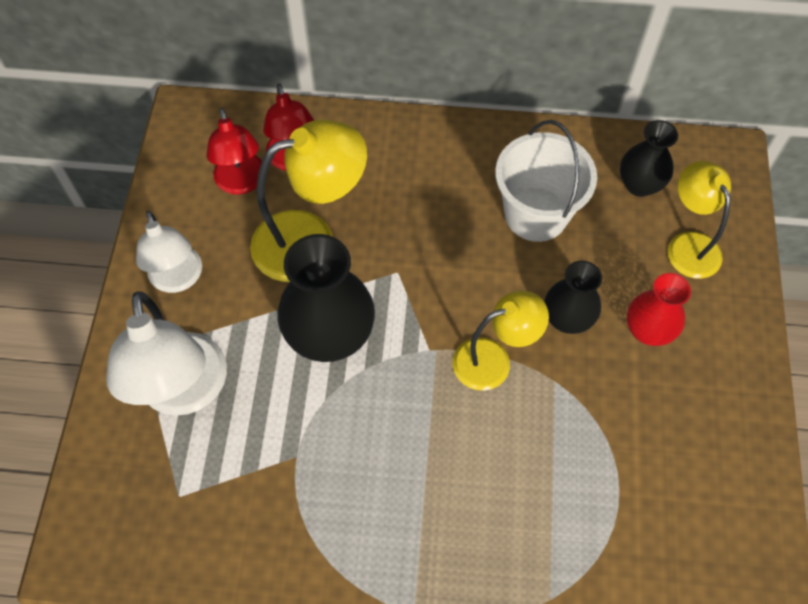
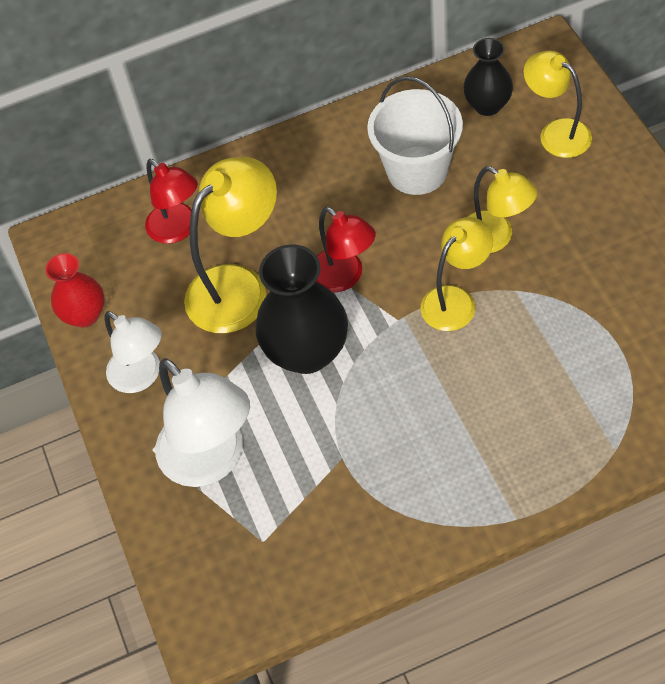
camera: 20 degrees left, 5 degrees down
red lamp [206,108,262,195] -> red lamp moved to [316,207,376,292]
black vase [544,260,602,334] -> yellow lamp [467,166,537,253]
red vase [627,273,691,346] -> red vase moved to [45,253,105,328]

